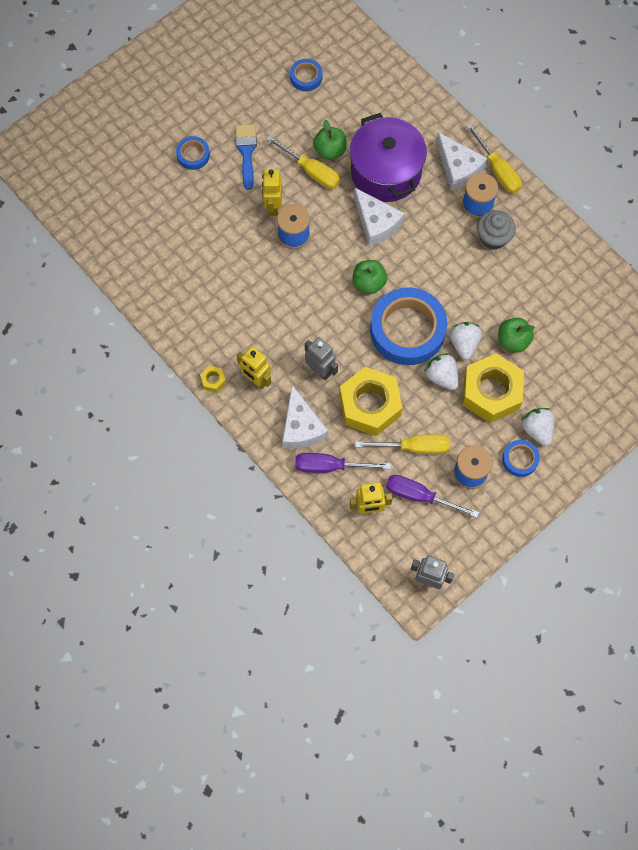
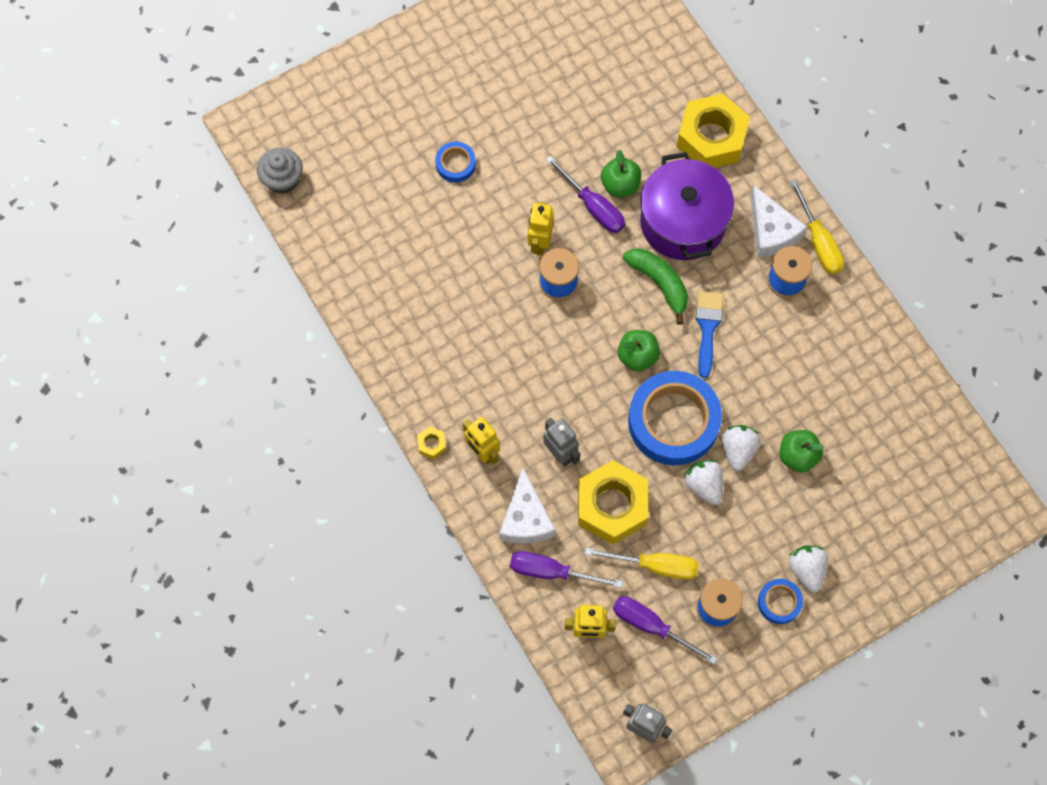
camera: 10 degrees right, 0 degrees up
blue brush [235,124,257,190] -> blue brush moved to [696,291,724,378]
yellow screwdriver [266,136,340,189] -> purple screwdriver [546,156,625,233]
blue tape [290,59,322,91] -> none
white cheese [354,187,405,246] -> green banana [623,248,688,325]
yellow nut [462,353,524,423] -> yellow nut moved to [677,93,750,168]
grey cupcake [477,210,516,250] -> grey cupcake moved to [257,147,303,194]

